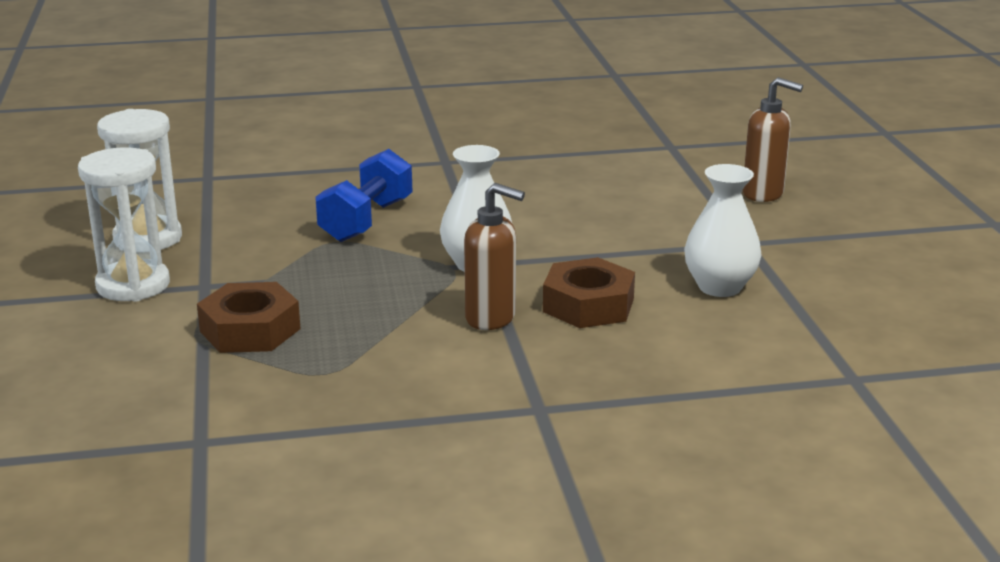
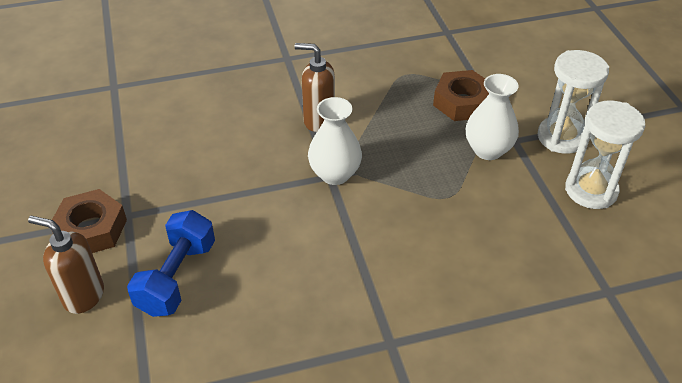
camera: 175 degrees right, 20 degrees up
blue dumbbell [315,149,413,242] -> blue dumbbell moved to [127,210,215,317]
brown nut [543,257,635,328] -> brown nut moved to [52,189,127,253]
white vase [684,164,762,297] -> white vase moved to [466,74,519,160]

